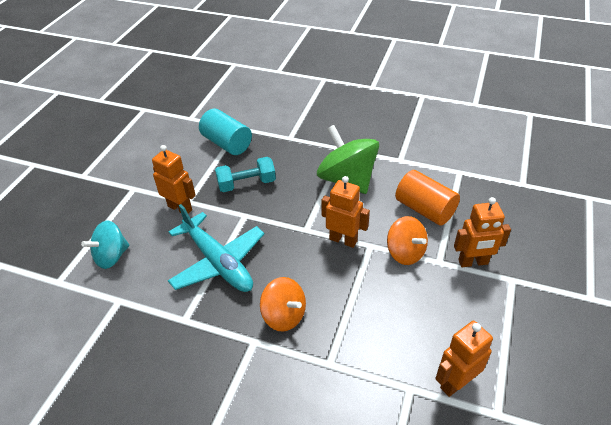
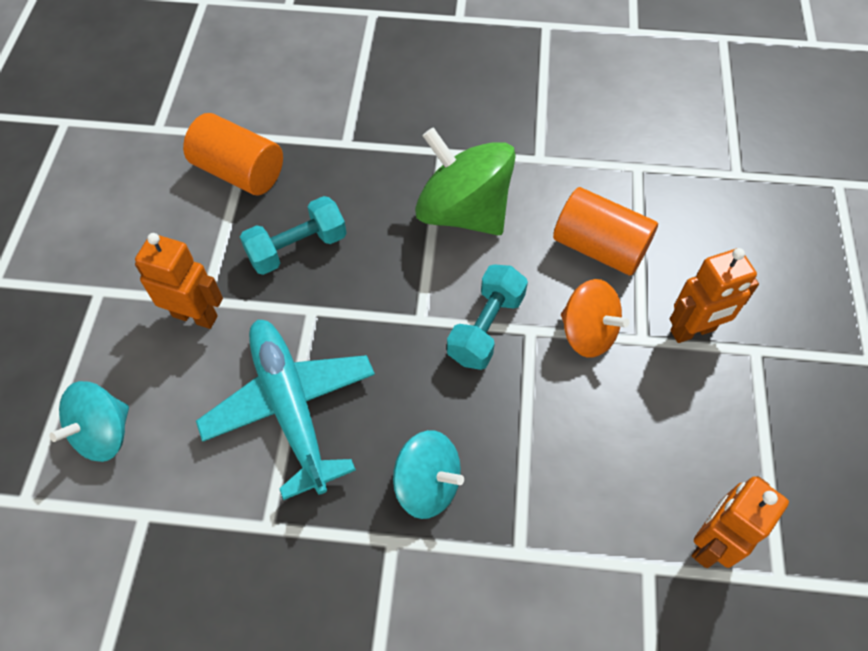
camera: 15 degrees left, 15 degrees up
turquoise plane [168,204,264,292] -> turquoise plane turned 150 degrees counterclockwise [196,319,375,500]
turquoise cylinder [199,109,252,155] -> orange cylinder [183,113,283,195]
orange spinning top [260,277,306,332] -> turquoise spinning top [393,430,464,519]
orange robot [321,176,370,248] -> turquoise dumbbell [447,265,528,370]

